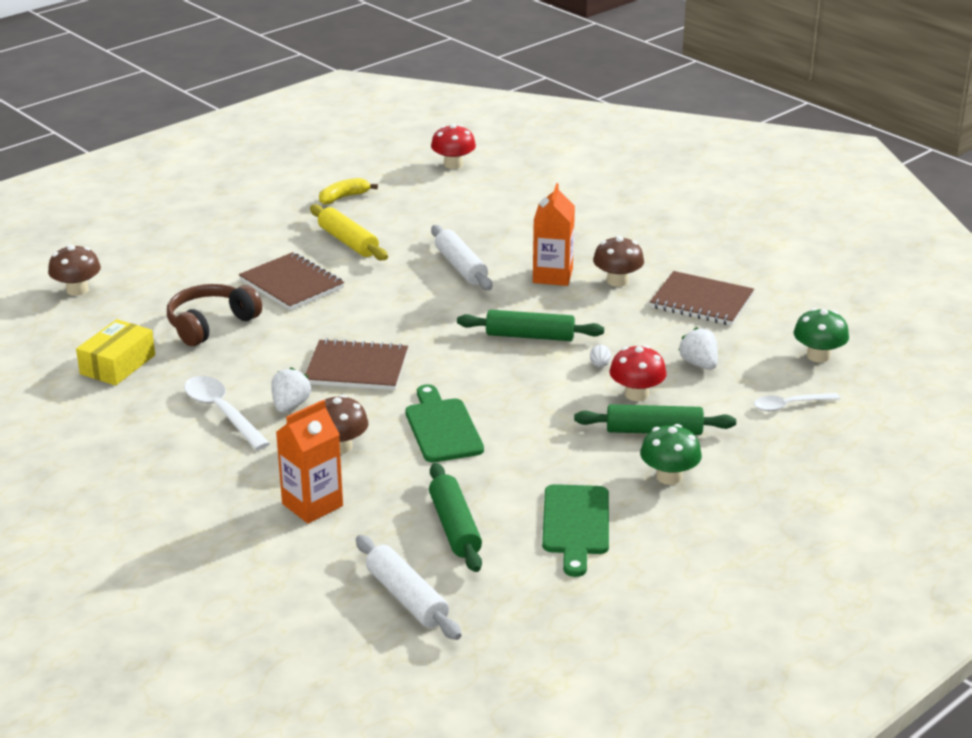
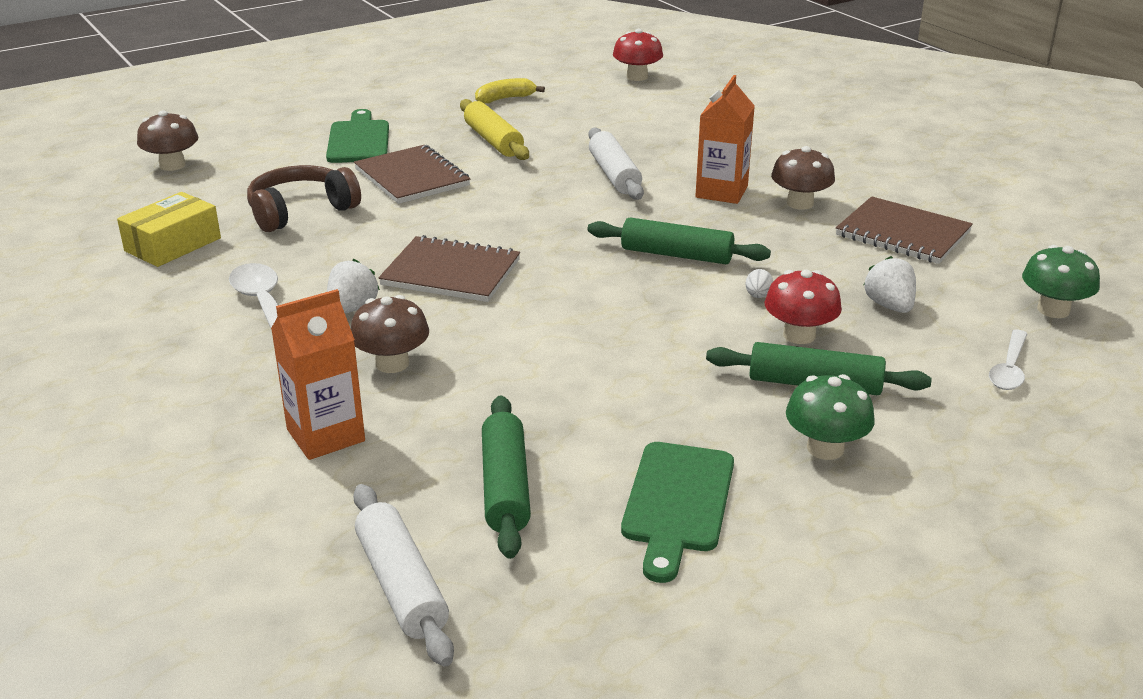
camera: 10 degrees right, 0 degrees up
green cutting board [405,384,484,462] -> green cutting board moved to [326,109,389,163]
white spoon [754,393,840,411] -> white spoon turned 60 degrees counterclockwise [989,329,1027,390]

